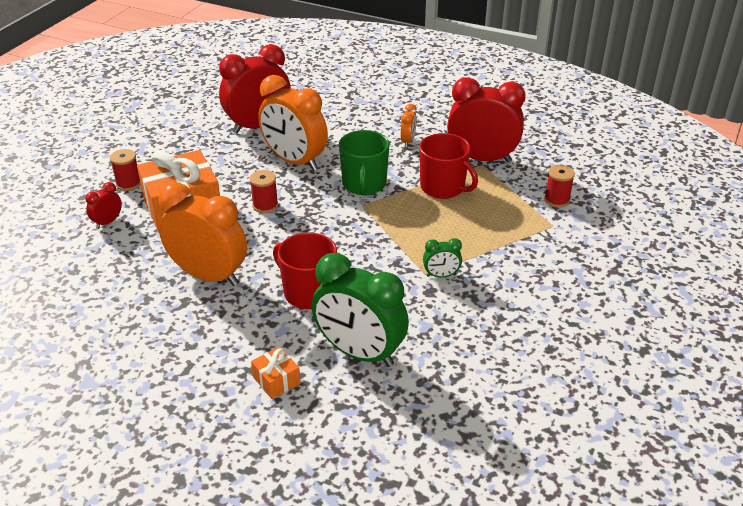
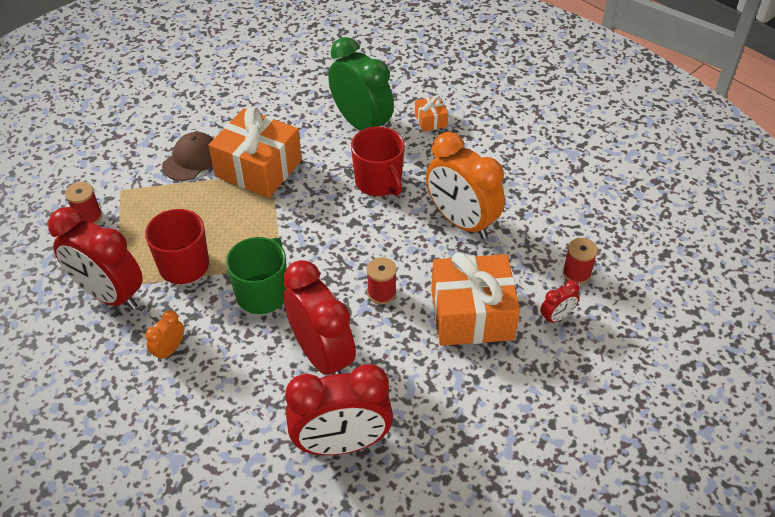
camera: 160 degrees left, 10 degrees up
red spool [110,149,141,191] -> red spool moved to [563,238,598,284]
orange clock [258,75,328,171] -> red clock [283,260,356,375]
green clock [423,238,462,278] -> orange gift [209,107,301,198]
none -> brown cap [162,132,214,181]

